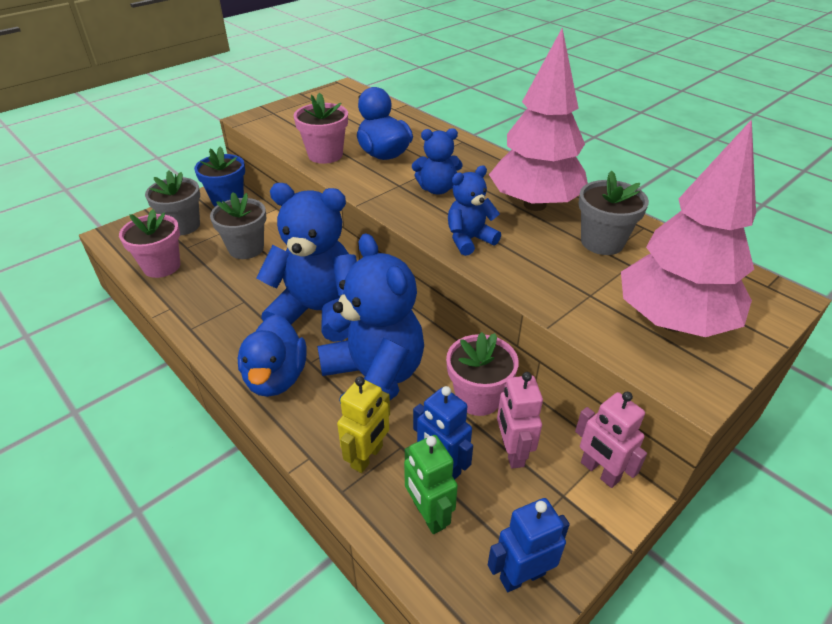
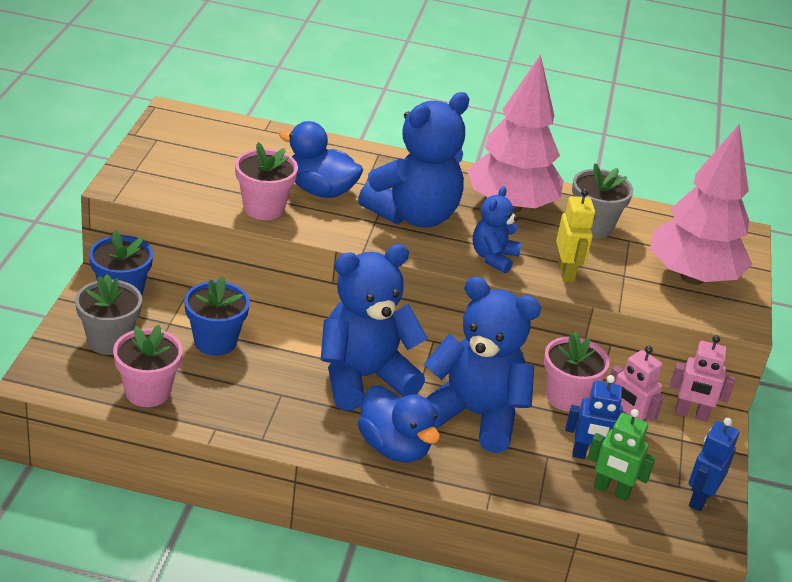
camera: 40 degrees left, 5 degrees down
grey flower pot [210,192,266,259] -> blue flower pot [184,276,250,356]
yellow robot [337,376,390,473] -> yellow robot moved to [556,189,595,282]
blue teddy bear [412,128,462,195] -> blue teddy bear [358,92,469,228], size x1.94

